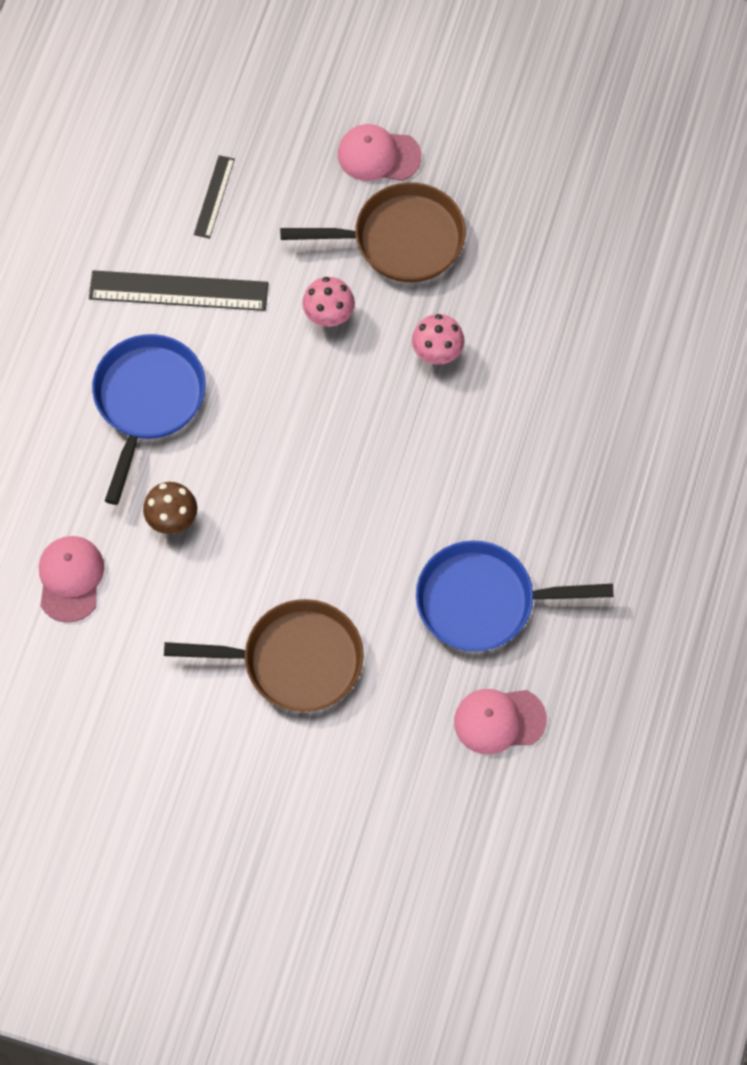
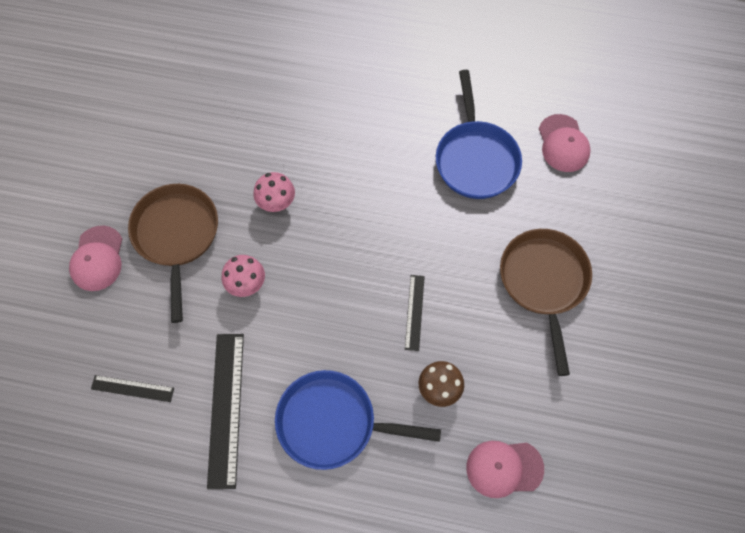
camera: 95 degrees left, 0 degrees up
none -> black ruler [405,275,425,351]

